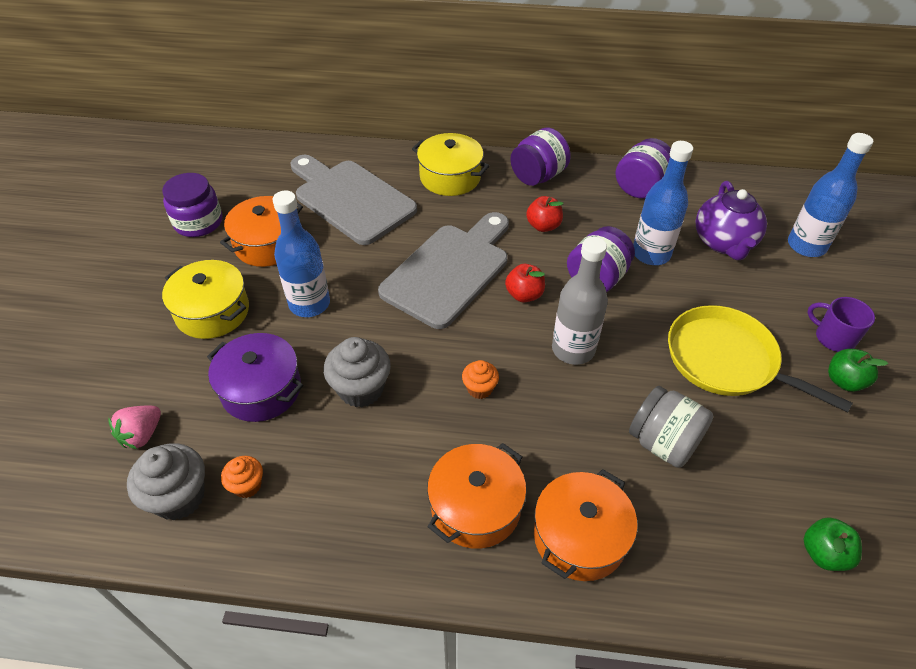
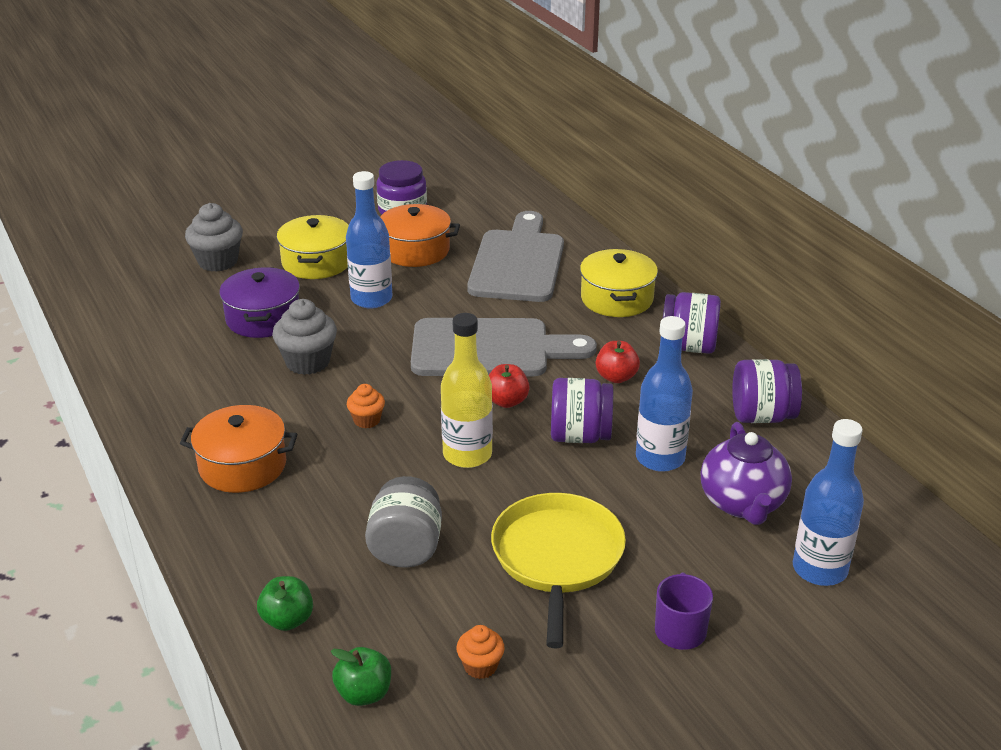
camera: 55 degrees right, 15 degrees down
pink strawberry [108,406,161,449] -> none
grey cupcake [127,443,205,520] -> grey cupcake moved to [185,203,243,272]
orange cupcake [221,456,263,498] -> orange cupcake moved to [456,625,505,679]
orange pot [534,469,637,581] -> none
grey bottle [552,237,608,365] -> yellow bottle [441,313,493,468]
purple teapot [696,181,767,260] -> purple teapot turned 60 degrees counterclockwise [701,422,792,525]
green apple [828,349,888,392] -> green apple moved to [257,576,313,631]

